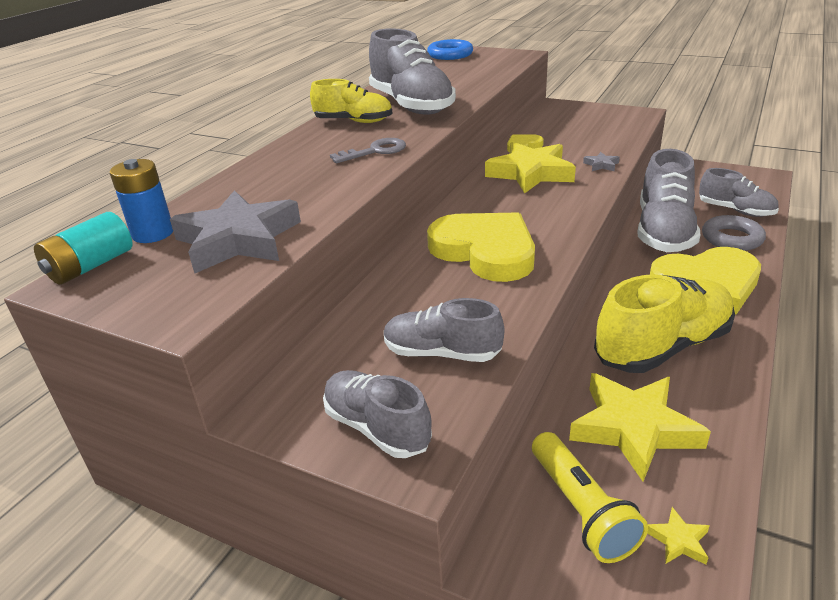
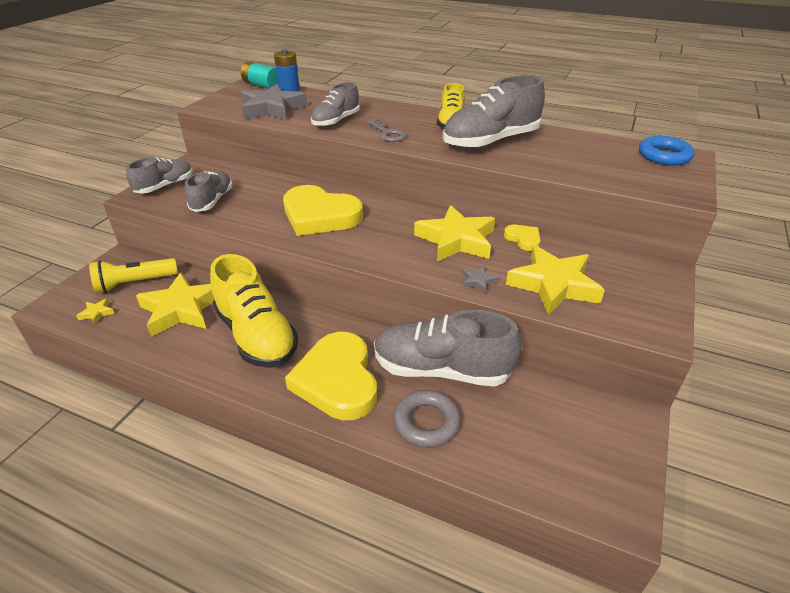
camera: 85 degrees right, 5 degrees up
yellow heart [427,212,535,282] -> yellow heart turned 75 degrees clockwise [283,185,363,236]
grey shoe [699,168,779,217] -> grey shoe moved to [311,82,360,127]
none -> yellow star [506,245,605,315]

